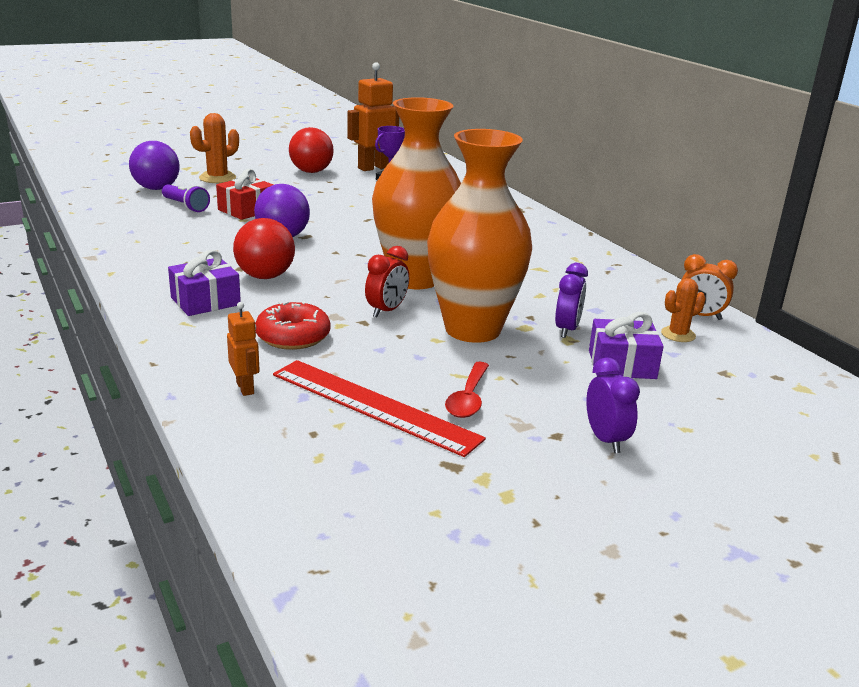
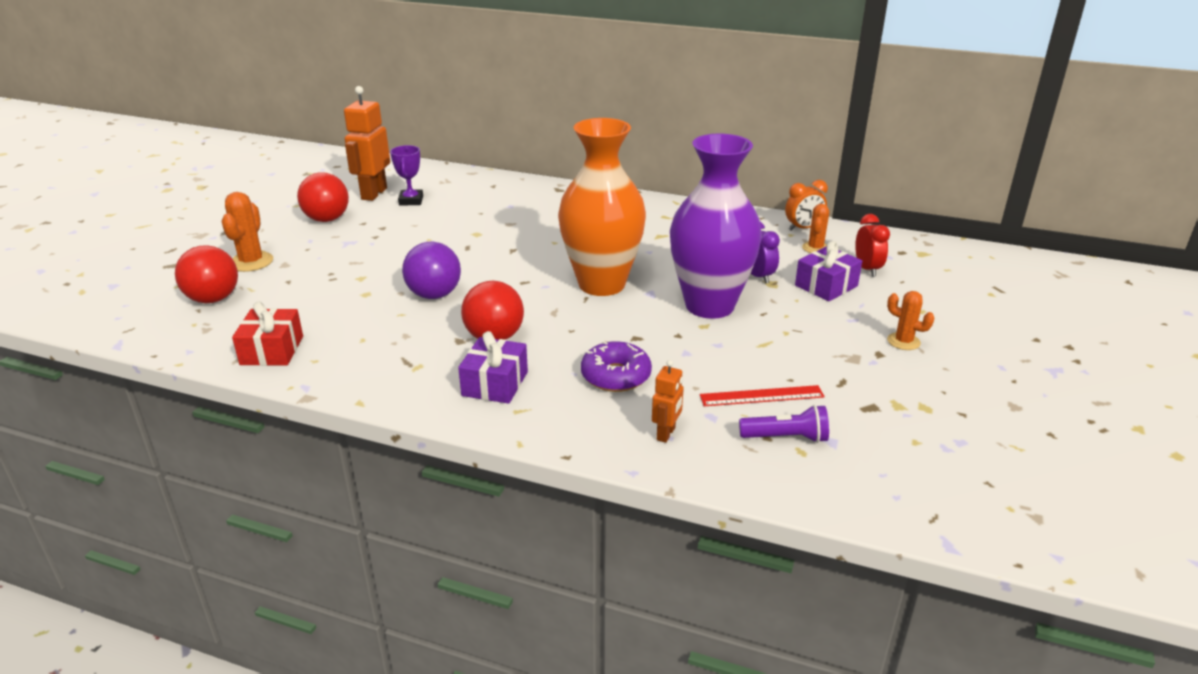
camera: 40 degrees left, 5 degrees up
purple ball [129,141,180,190] -> red ball [175,245,238,303]
purple flashlight [162,184,210,212] -> purple flashlight moved to [739,405,829,443]
red gift [216,169,273,220] -> red gift moved to [232,301,303,366]
orange robot [227,302,260,396] -> orange robot turned 90 degrees clockwise [652,360,684,443]
red donut [255,301,331,350] -> purple donut [581,341,652,392]
red ruler [273,360,486,457] -> red ruler [700,385,825,406], size x0.60
red clock [365,246,409,317] -> red clock moved to [855,214,890,277]
orange vase [427,129,532,343] -> purple vase [670,134,762,319]
red spoon [445,362,489,418] -> none
purple clock [586,357,640,453] -> orange cactus [887,291,934,350]

